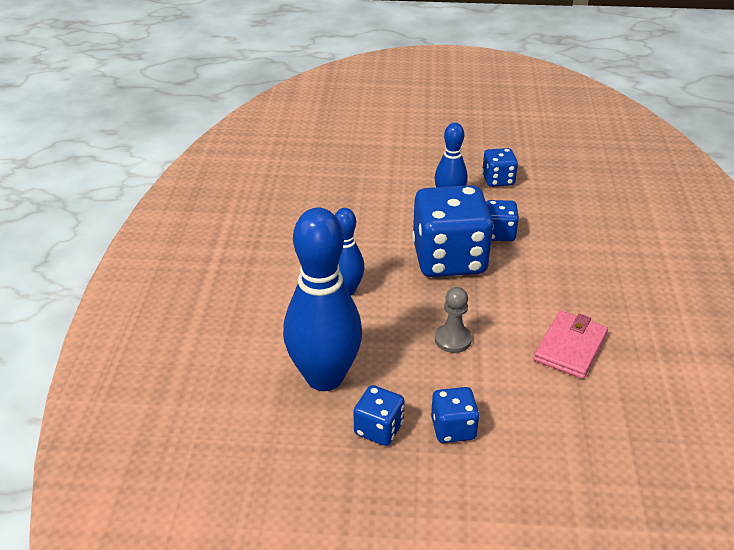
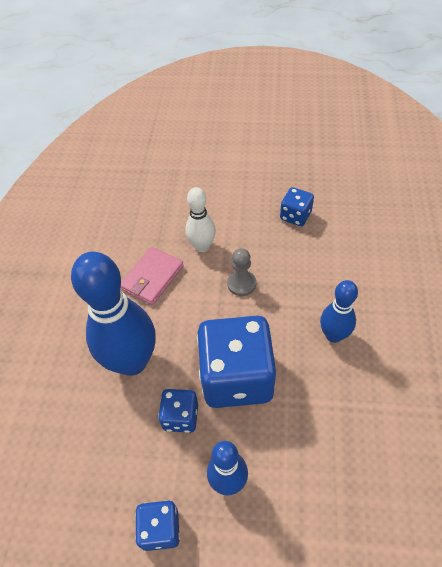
camera: 175 degrees left, 15 degrees up
blue bowling pin [283,208,362,391] -> blue bowling pin moved to [71,252,156,376]
blue dice [431,387,479,443] -> none
none -> white bowling pin [185,187,216,252]

